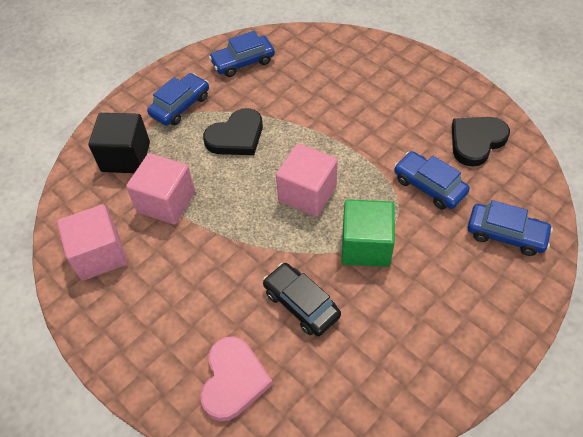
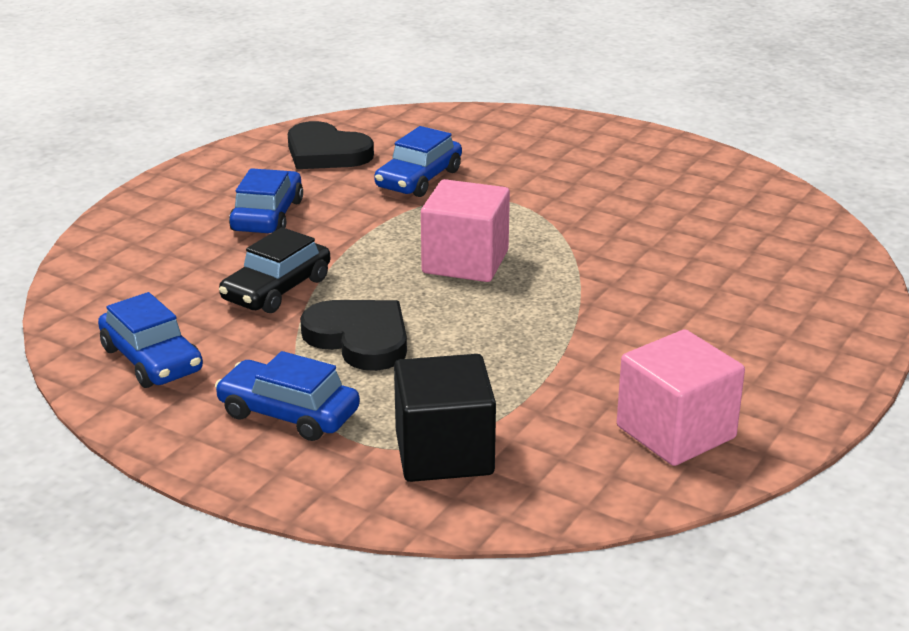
camera: 105 degrees left, 25 degrees down
pink cube [126,153,195,225] -> none
pink heart [201,336,273,421] -> none
black car [263,263,341,336] -> black car moved to [219,227,330,313]
green cube [341,199,395,267] -> none
blue car [468,200,553,256] -> blue car moved to [229,168,303,233]

